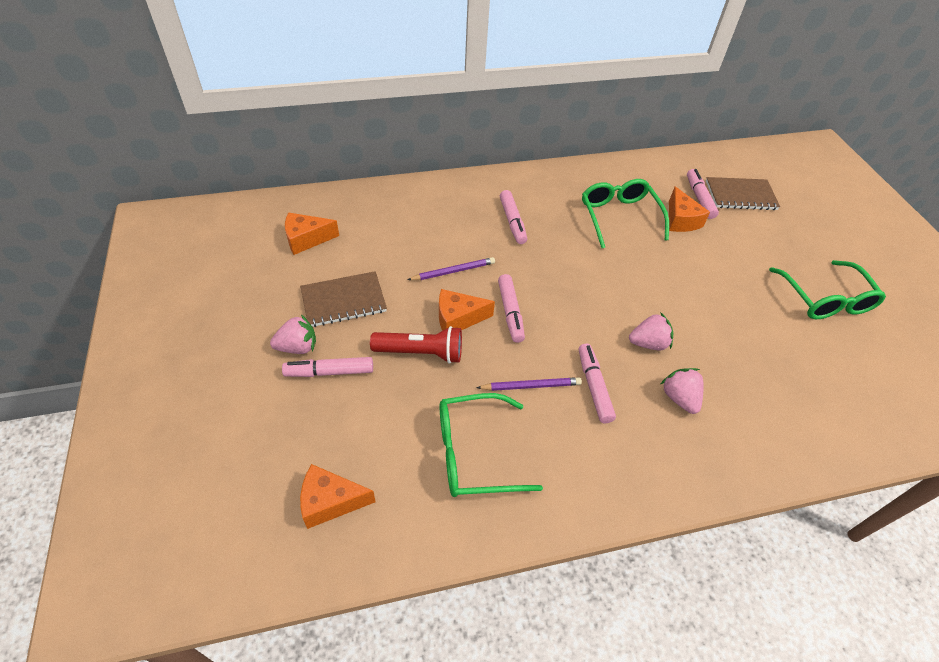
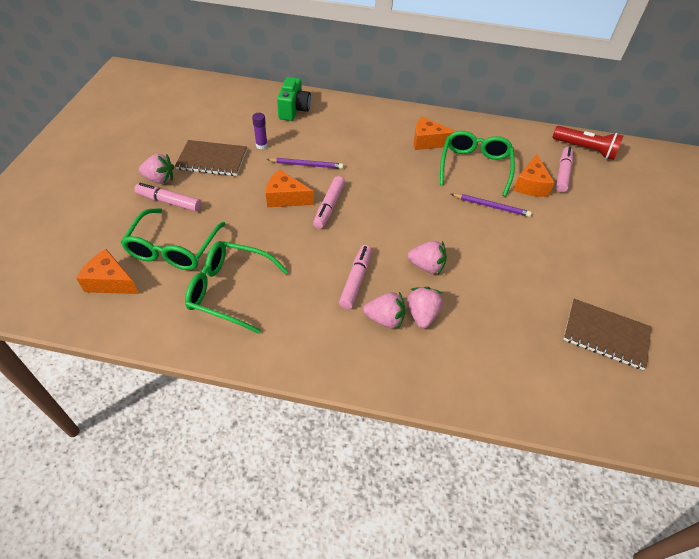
camera: 25 degrees right, 0 degrees up
orange cheese [285,213,339,255] -> orange cheese moved to [414,117,456,150]
red flashlight [370,326,462,364] -> red flashlight moved to [552,126,623,160]
purple pencil [476,377,582,391] -> purple pencil moved to [451,194,532,217]
pink marker [500,190,527,244] -> none
brown notebook [706,177,780,210] -> brown notebook moved to [563,299,651,370]
green glasses [769,260,886,319] -> green glasses moved to [121,208,225,270]
none -> purple glue stick [252,113,268,149]
none -> green camera [277,77,311,121]
none -> pink strawberry [363,292,405,329]

